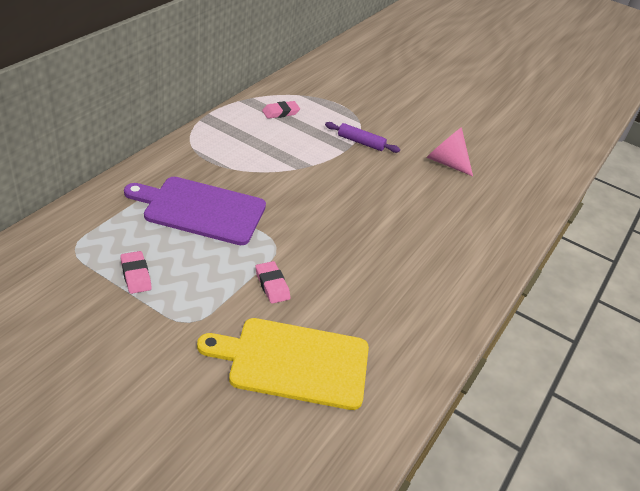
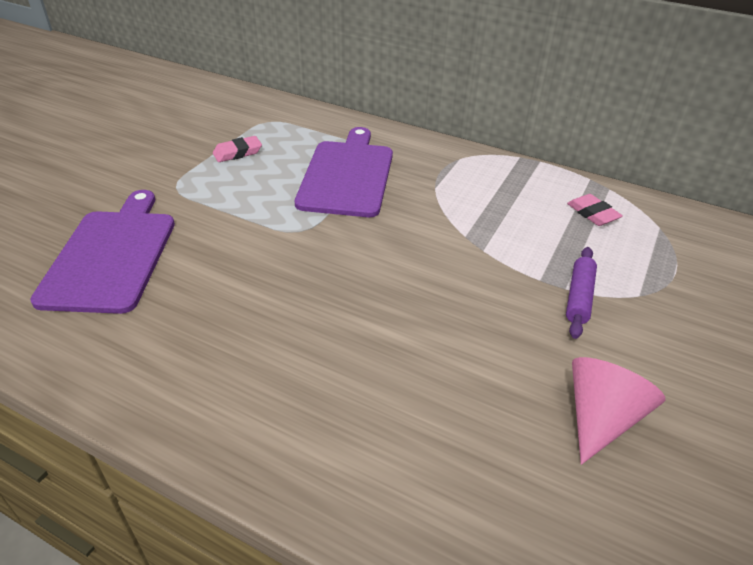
camera: 90 degrees right, 0 degrees up
yellow cutting board [197,318,369,410] -> purple cutting board [30,190,175,314]
pink eraser [255,261,290,304] -> none

